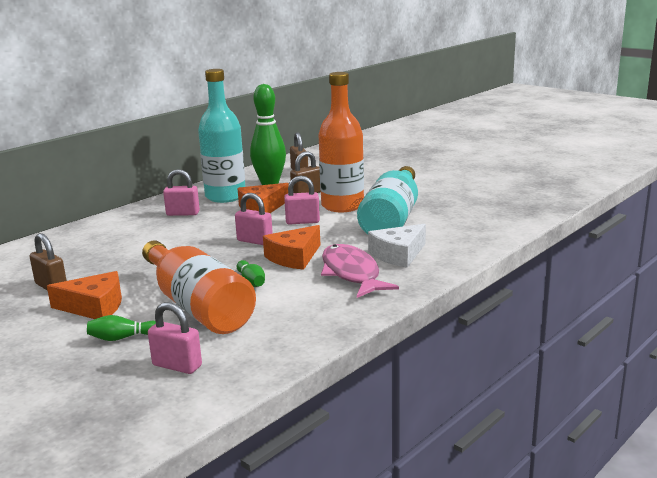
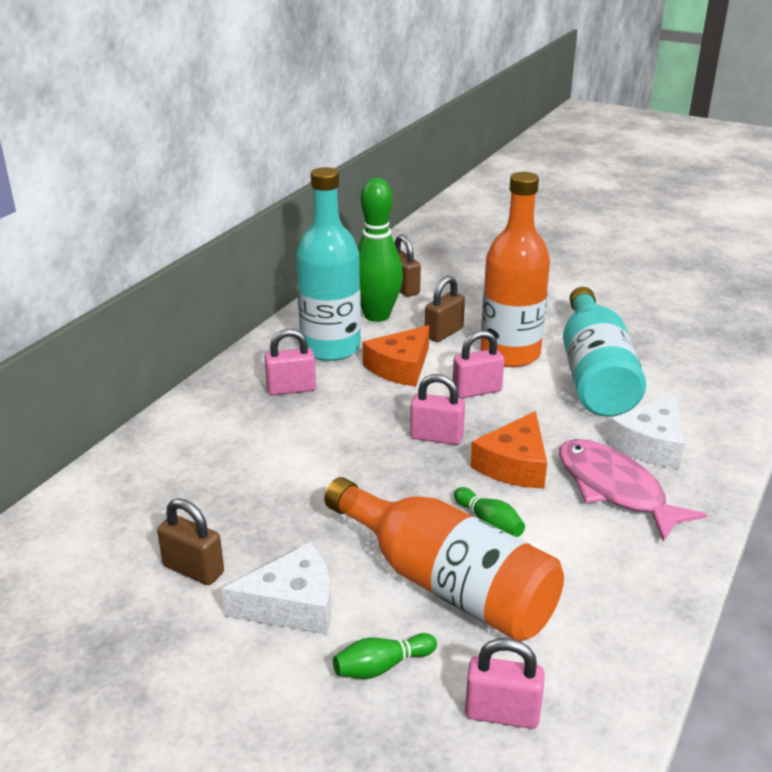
camera: 15 degrees left, 10 degrees up
orange cheese [47,271,122,319] -> white cheese [221,543,331,635]

